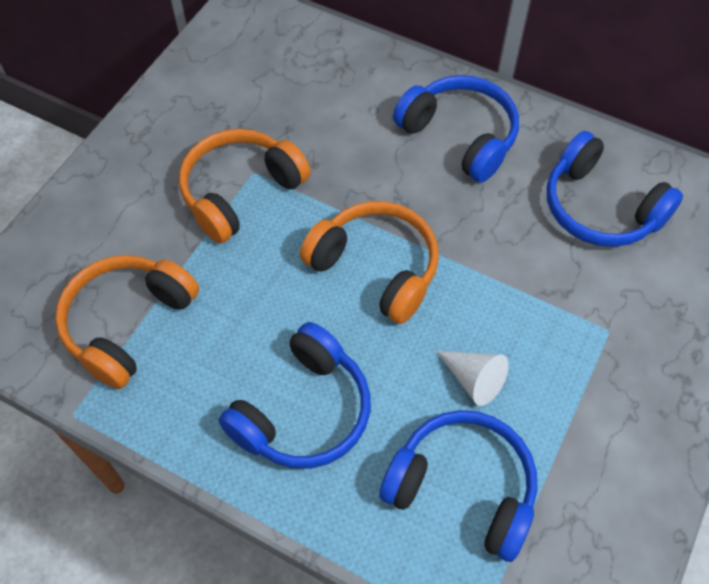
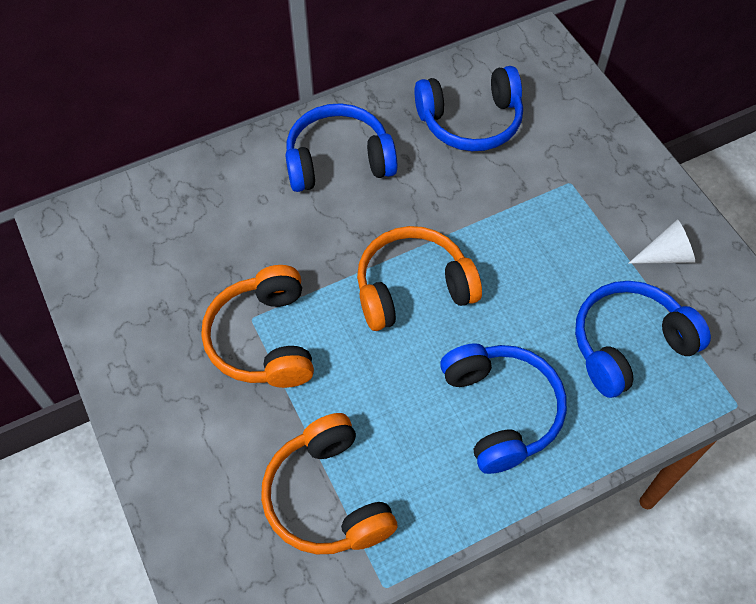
camera: 55 degrees left, 0 degrees up
white cone [436,351,509,406] -> white cone moved to [628,219,695,264]

